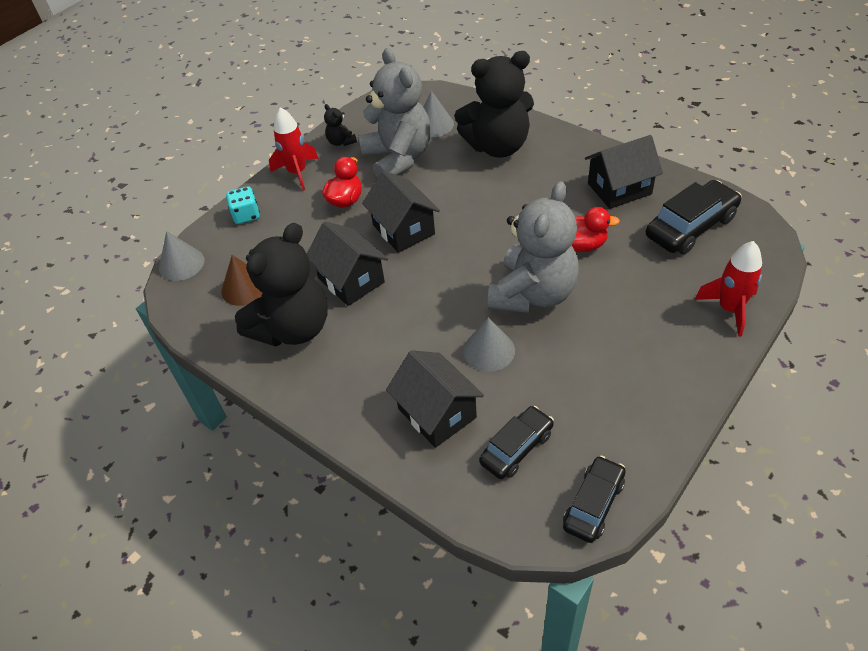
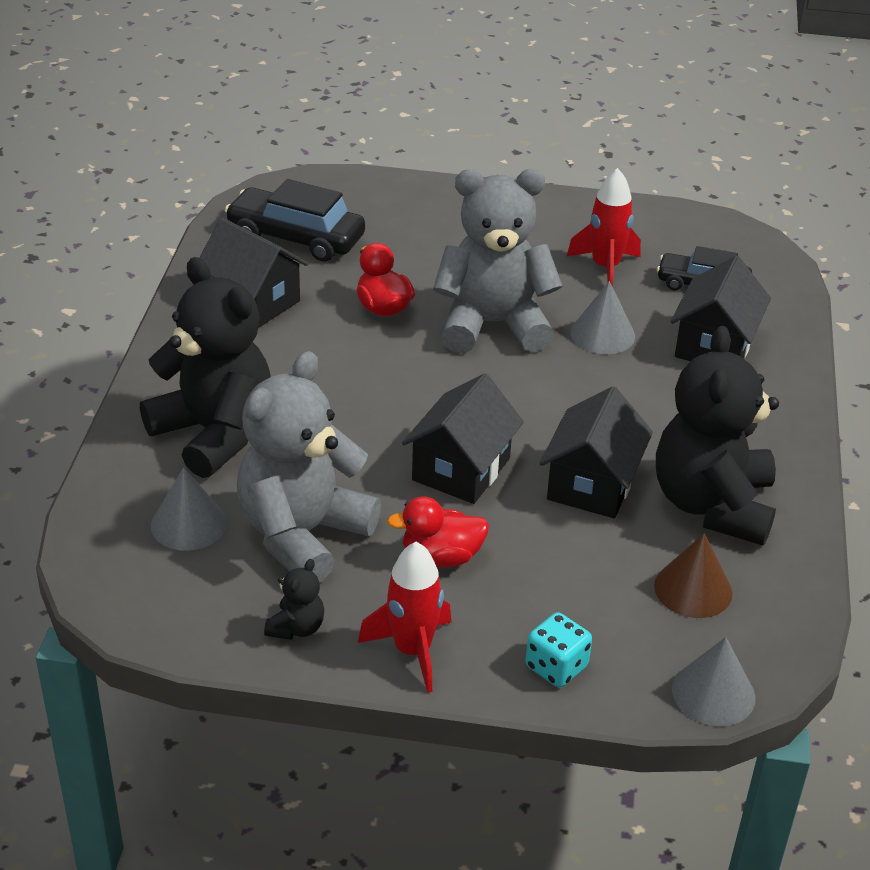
camera: 125 degrees left, 10 degrees down
black teddy bear [235,223,328,347] -> black teddy bear turned 90 degrees counterclockwise [656,326,779,545]
black car [563,456,626,543] -> none
red rocket [695,241,762,337] -> red rocket moved to [567,168,641,286]

